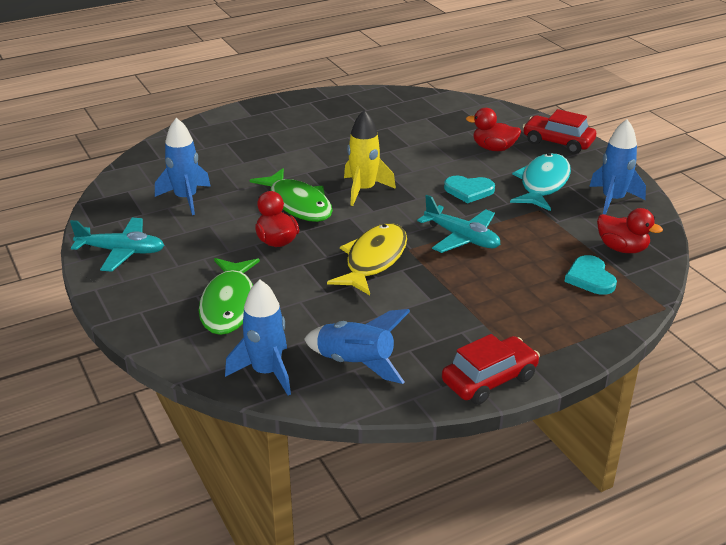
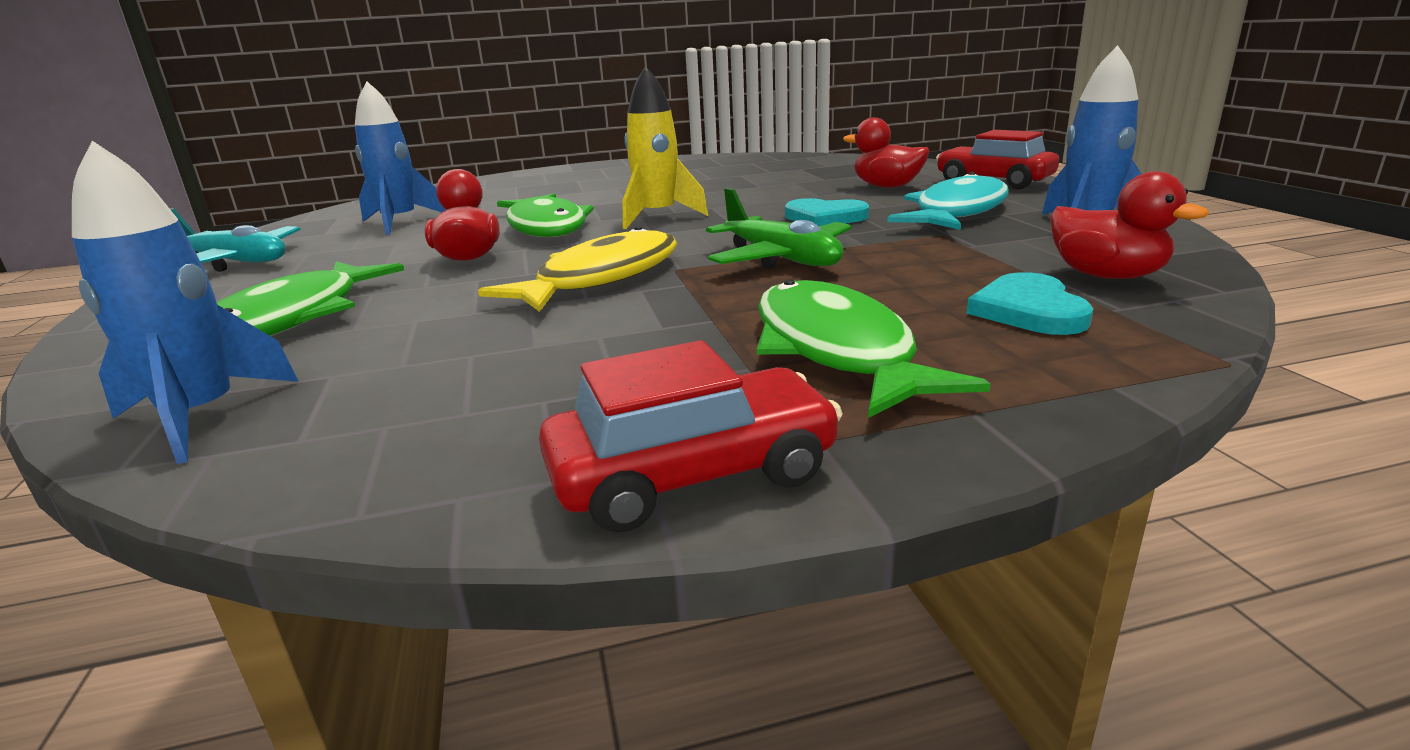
camera: 15 degrees right, 10 degrees down
blue rocket [304,309,410,384] -> none
turquoise plane [417,195,500,253] -> green plane [706,188,852,269]
none -> green fish [757,279,990,418]

